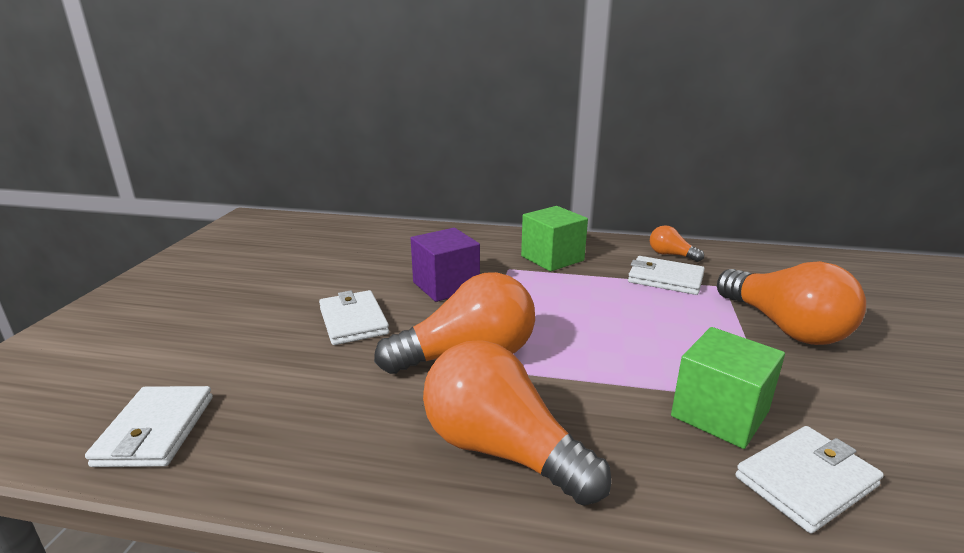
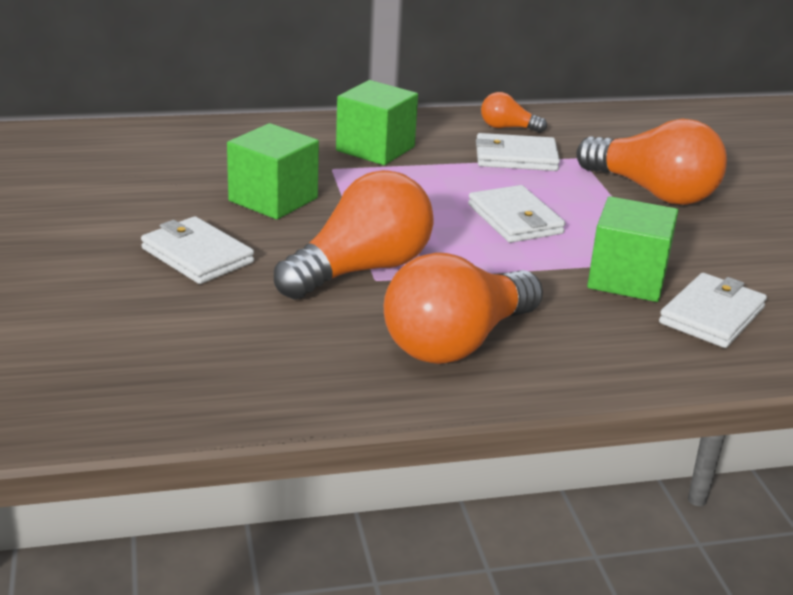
camera: 25 degrees left, 5 degrees up
white wallet [85,386,213,467] -> white wallet moved to [468,185,566,243]
purple cube [411,228,480,302] -> green cube [227,123,319,220]
orange light bulb [423,340,612,506] -> orange light bulb turned 60 degrees counterclockwise [384,252,543,364]

